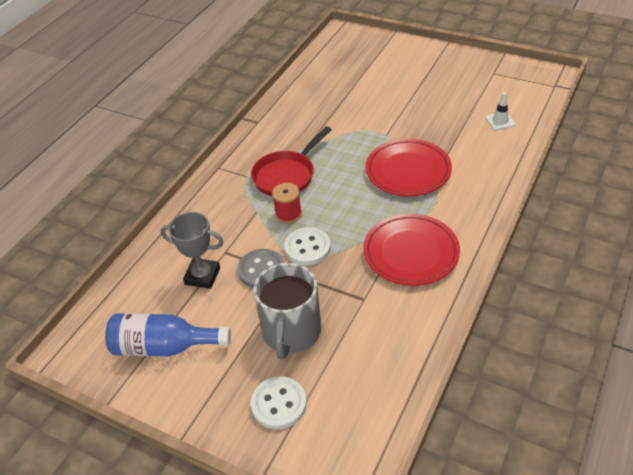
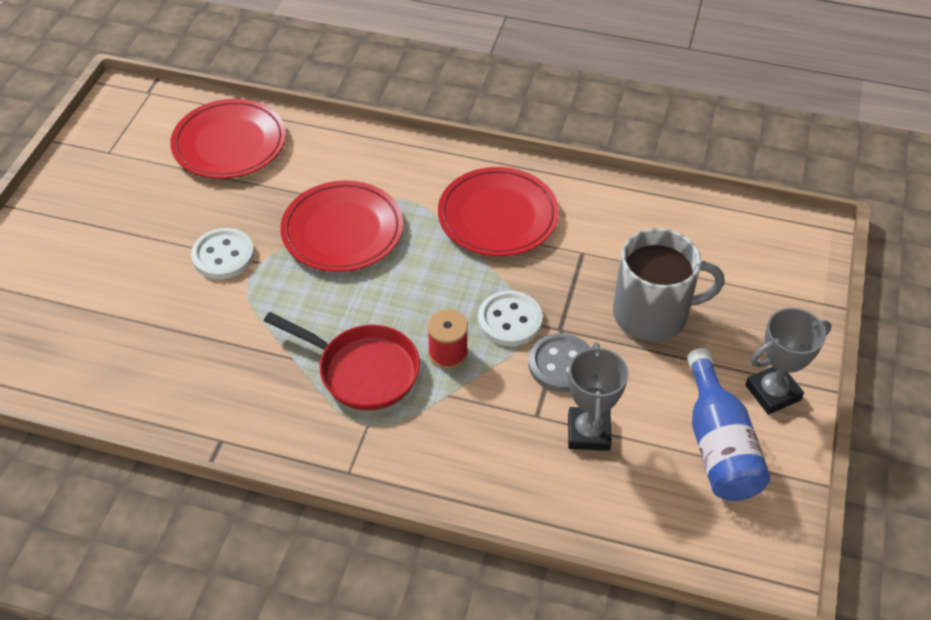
camera: 105 degrees left, 5 degrees up
white button [251,376,307,429] -> white button moved to [191,228,254,279]
white traffic cone [486,92,515,130] -> red plate [170,99,286,179]
none -> grey trophy [745,308,832,415]

